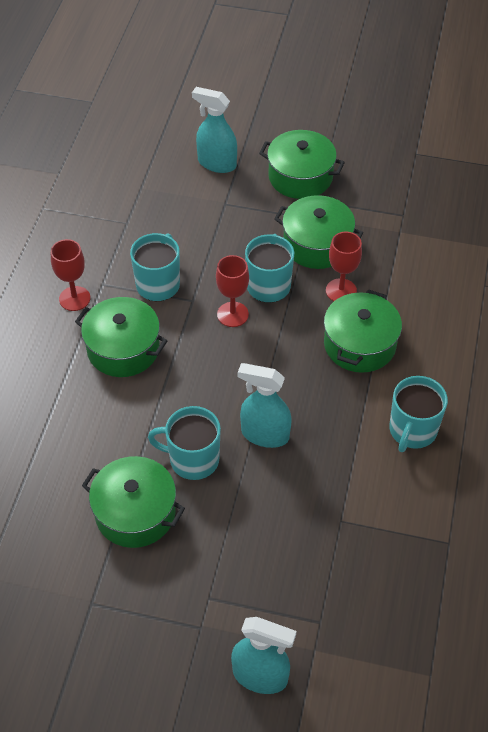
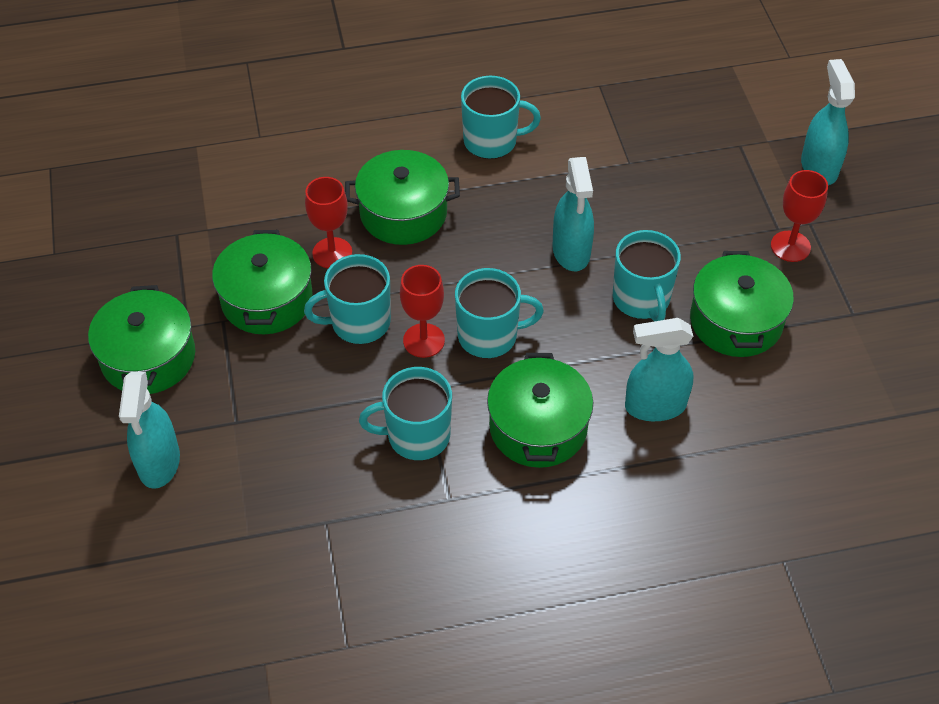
camera: 115 degrees left, 0 degrees up
red goblet [51,239,90,311] -> red goblet moved to [771,170,828,262]
none -> turquoise mug [455,268,544,358]
none -> turquoise spray bottle [625,318,693,421]

